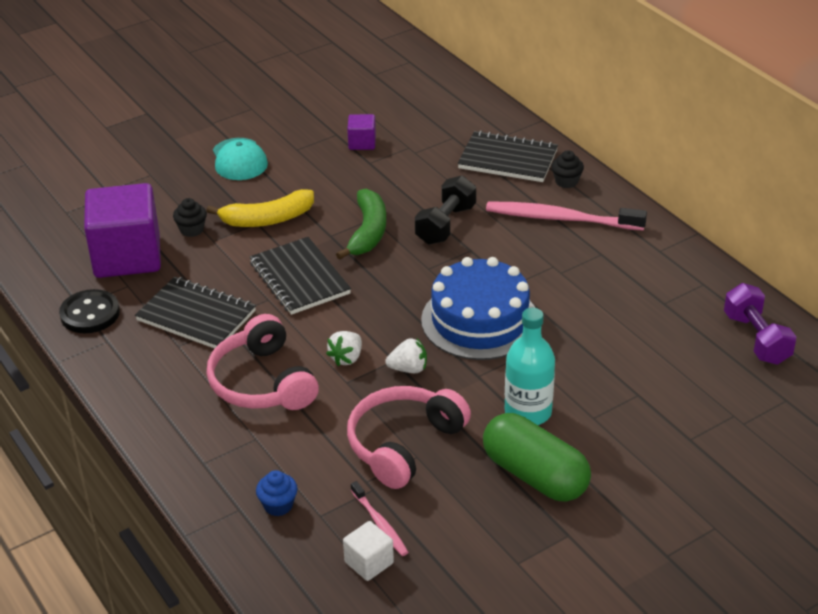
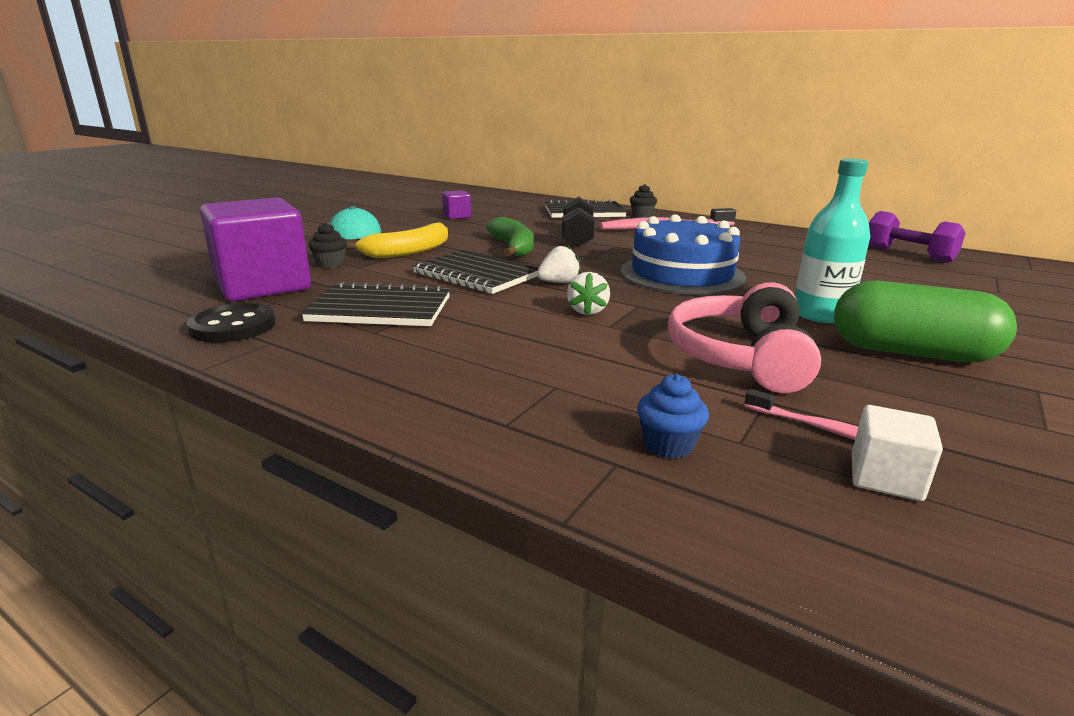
camera: 25 degrees left, 15 degrees down
pink headphones [207,314,319,410] -> none
white strawberry [385,338,427,373] -> white strawberry moved to [537,245,581,283]

